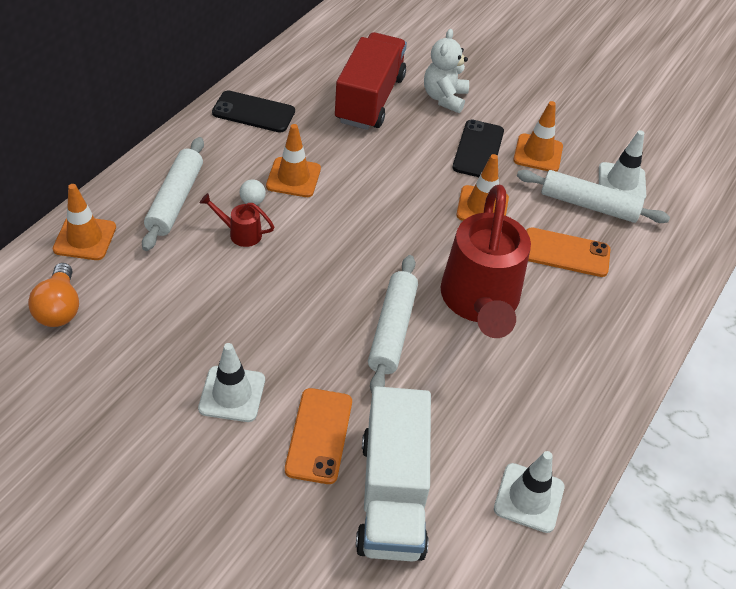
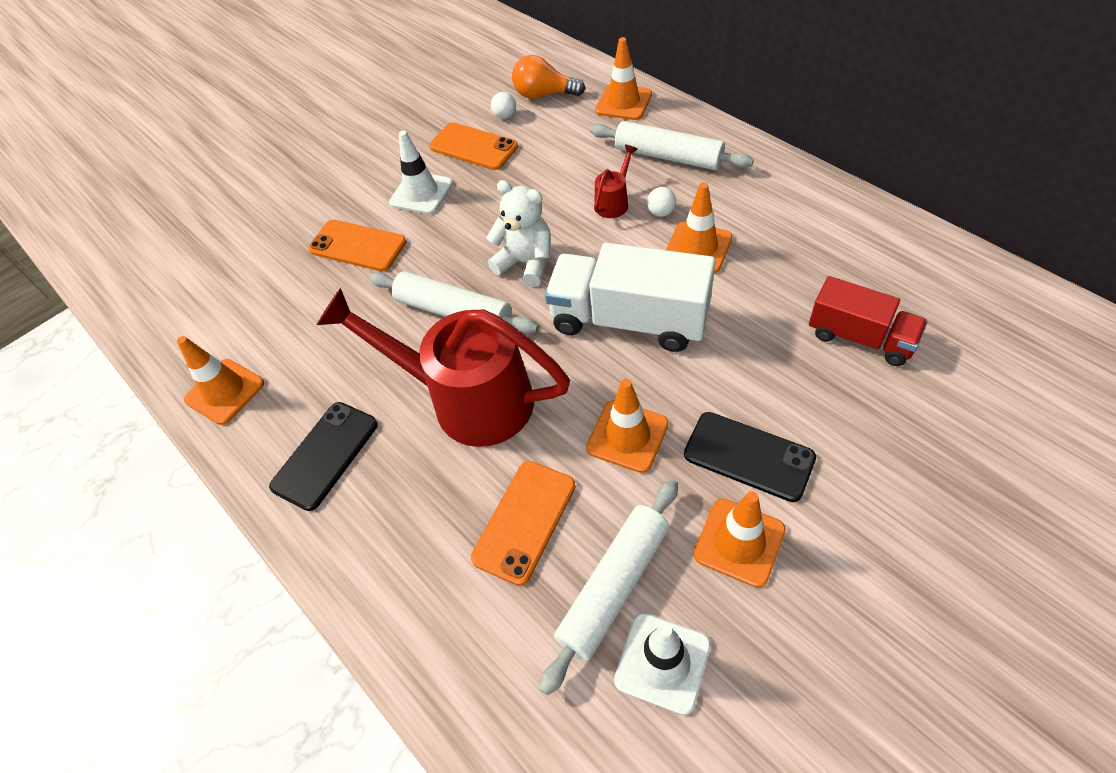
camera: 115 degrees right, 5 degrees up
black phone [212,90,295,133] -> black phone moved to [269,402,378,511]
red truck [335,32,407,130] -> red truck [809,276,928,366], size x0.63
white truck [356,386,431,562] -> white truck moved to [545,243,715,352]
white teddy bear [424,29,469,113] -> white teddy bear moved to [486,180,551,287]
white traffic cone [494,451,564,533] -> orange traffic cone [177,336,264,425]
none -> orange phone [429,122,518,170]
none -> white ball [491,92,516,119]

